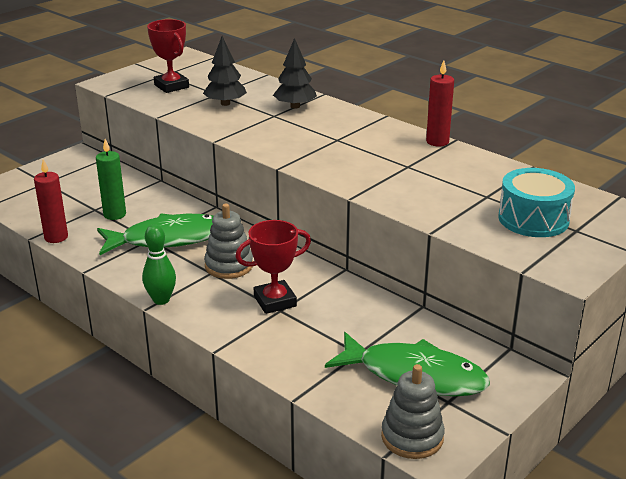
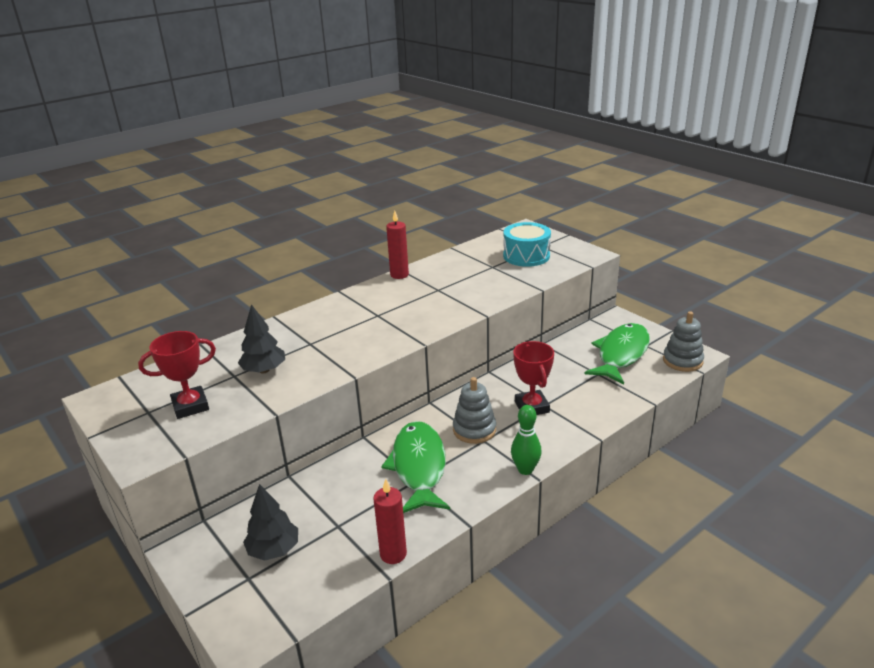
camera: 80 degrees left, 0 degrees up
green candle [96,139,126,220] -> none
black tree [273,38,317,109] -> black tree moved to [243,484,298,561]

